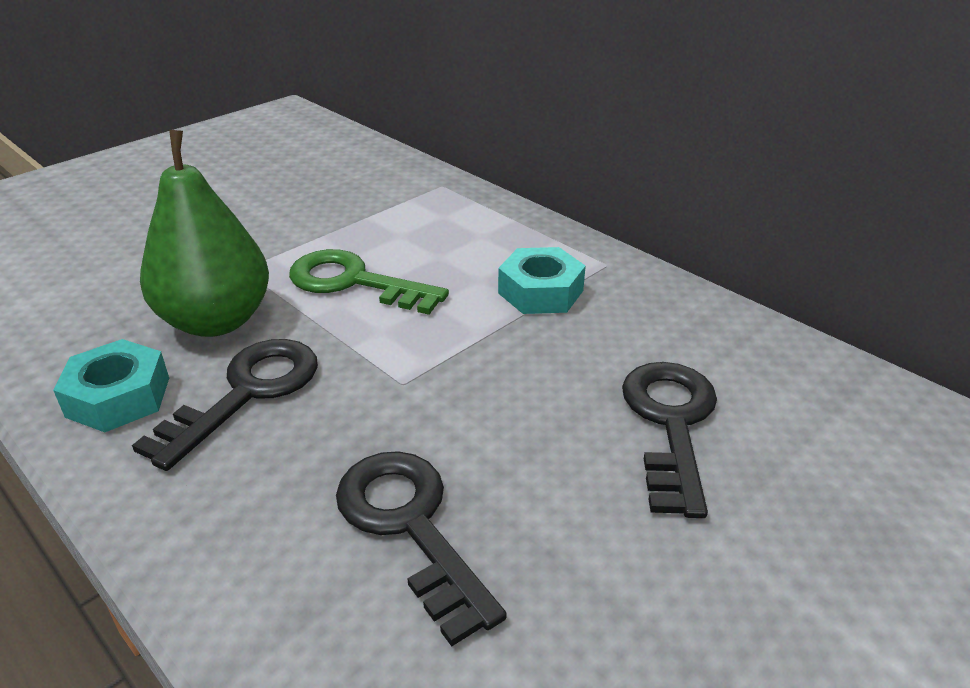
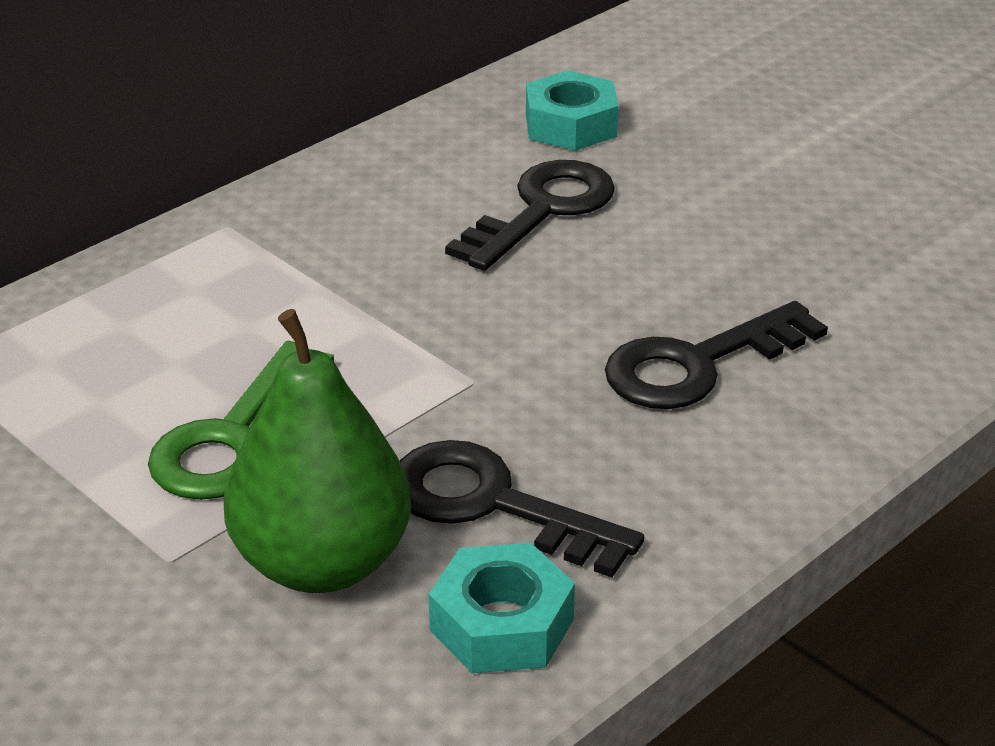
camera: 90 degrees left, 0 degrees up
turquoise nut [498,247,586,314] -> turquoise nut moved to [526,70,619,151]
black key [622,362,717,518] -> black key turned 120 degrees clockwise [445,160,615,271]

